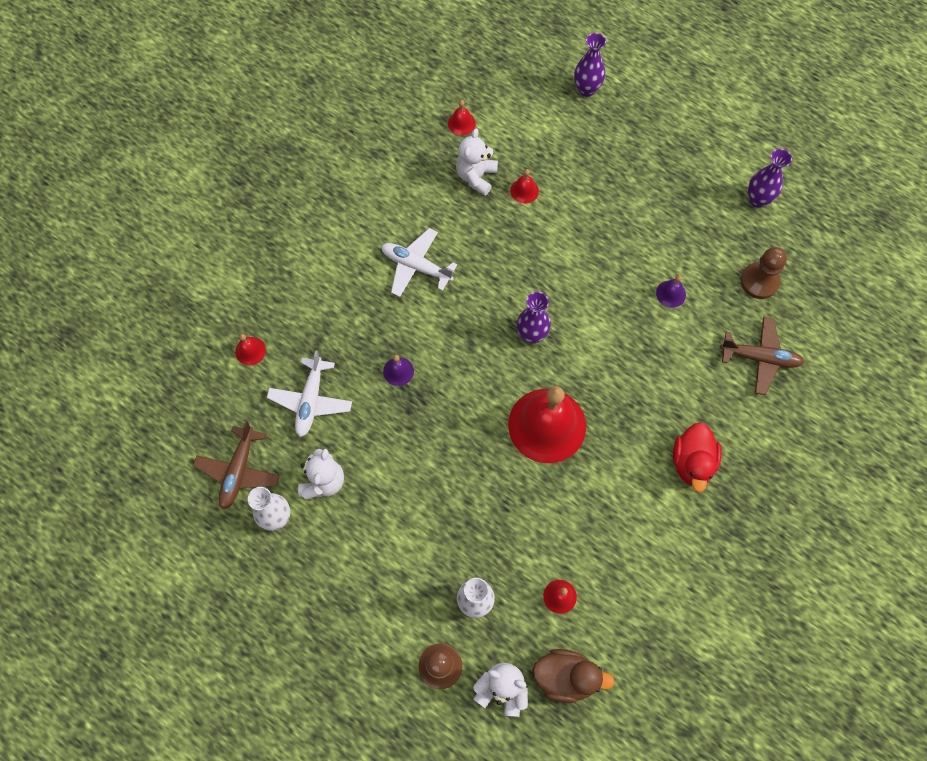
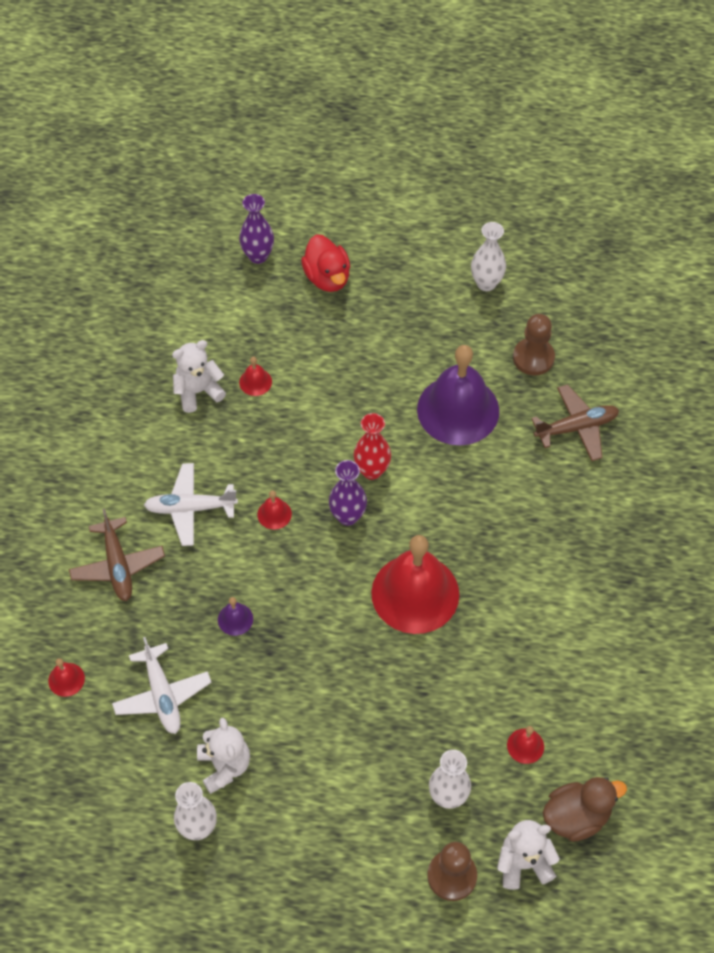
camera: 30 degrees left, 10 degrees down
brown plane [193,421,280,509] -> brown plane moved to [69,509,165,601]
red bell [448,100,476,135] -> red bell moved to [257,490,292,529]
white teddy bear [456,128,498,196] -> white teddy bear turned 75 degrees clockwise [172,340,226,413]
purple bell [656,275,686,308] -> purple bell [417,345,499,445], size x2.49
red duck [673,422,722,492] -> red duck moved to [301,234,350,292]
purple vase [748,149,792,208] -> white vase [471,222,506,291]
none -> red vase [353,413,391,480]

